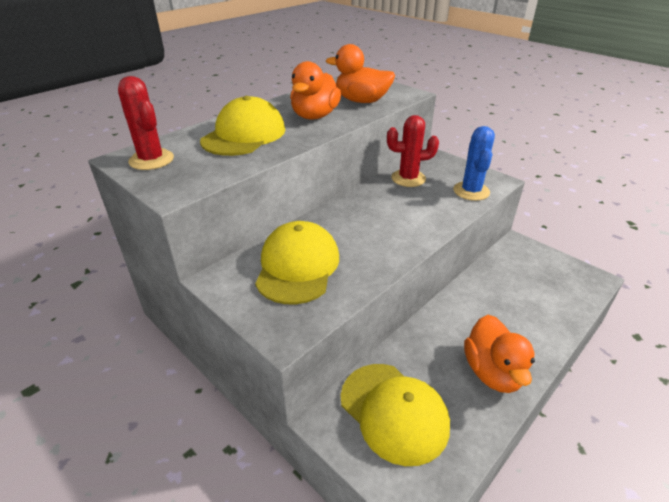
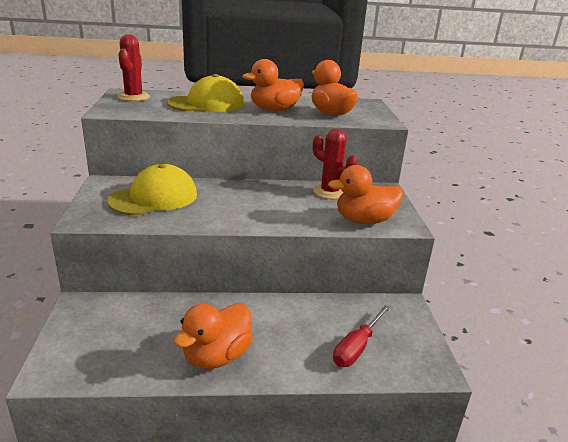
camera: 40 degrees right, 10 degrees down
yellow cap [341,364,450,466] -> none
blue cactus [453,126,495,201] -> orange duck [328,165,403,224]
none -> red screwdriver [333,305,391,367]

